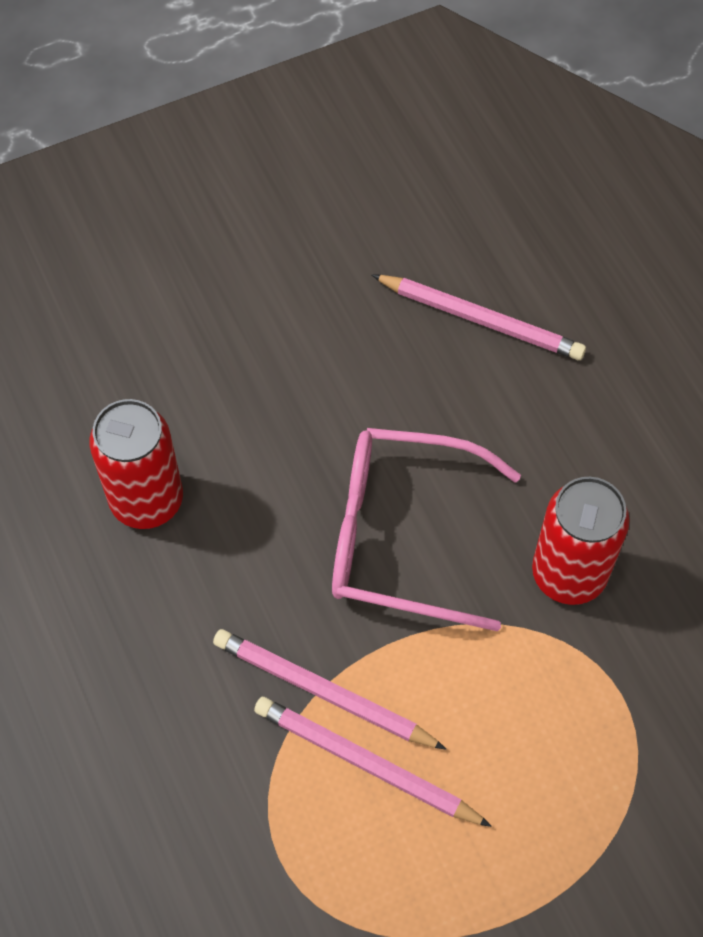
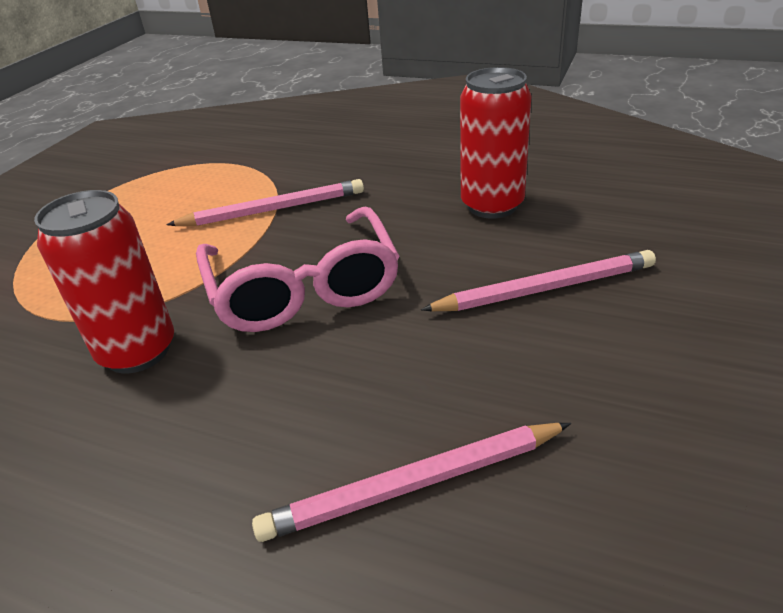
camera: 140 degrees right, 25 degrees down
pink pencil [254,697,492,827] -> pink pencil moved to [421,250,656,311]
pink glasses [332,428,521,631] -> pink glasses turned 105 degrees clockwise [196,206,399,332]

